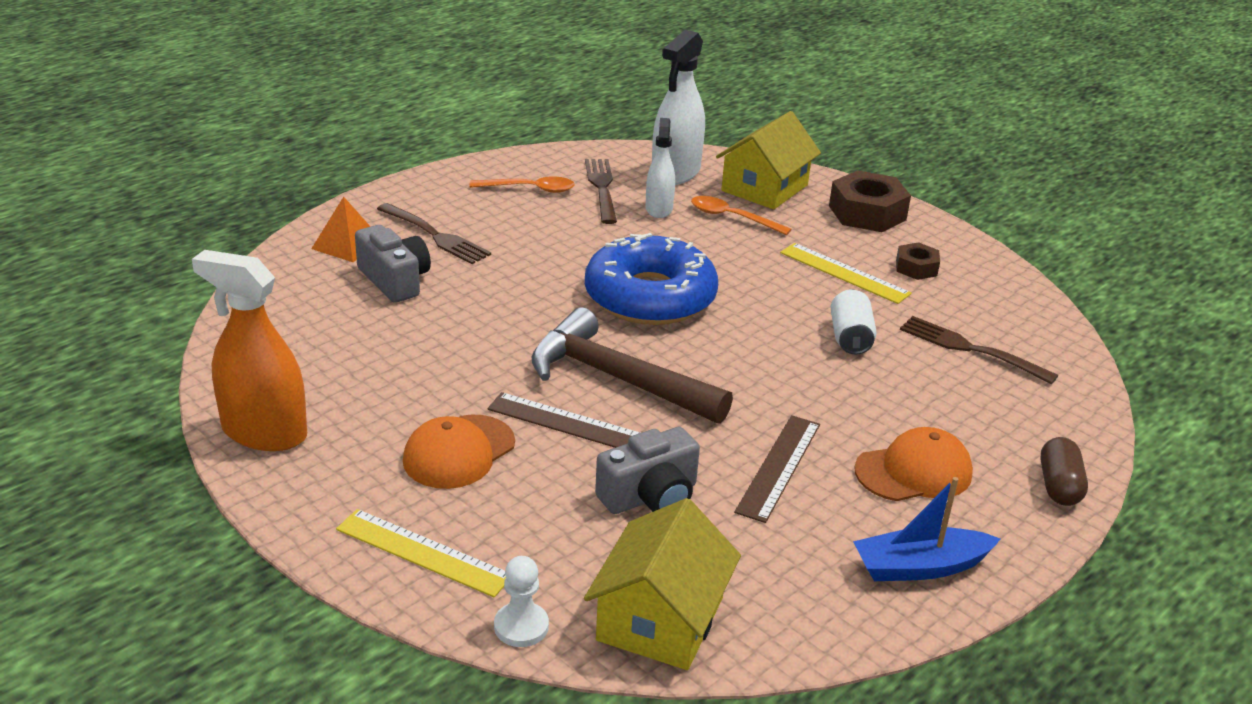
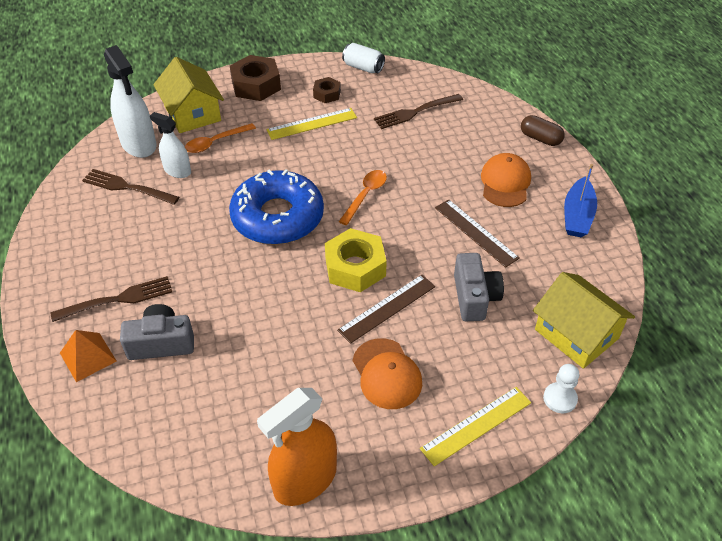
camera: 60 degrees left, 15 degrees up
orange spoon [469,177,575,193] -> orange spoon moved to [338,170,387,225]
brown hammer [531,307,733,424] -> yellow nut [325,228,387,292]
white can [831,289,876,354] -> white can moved to [342,43,385,73]

